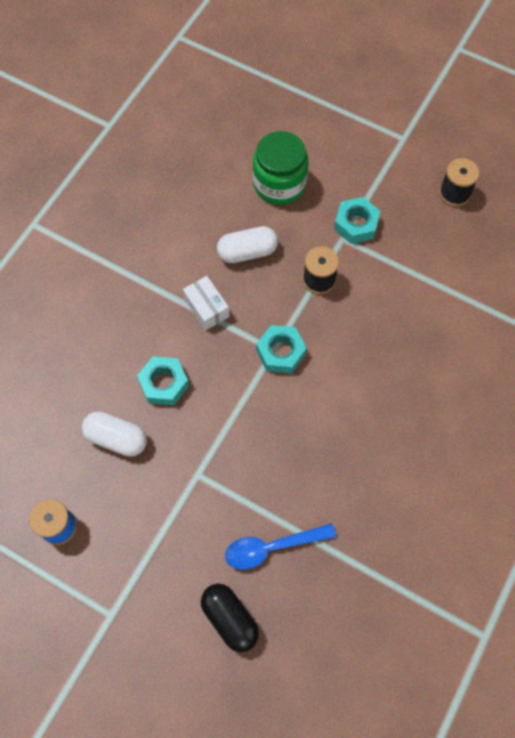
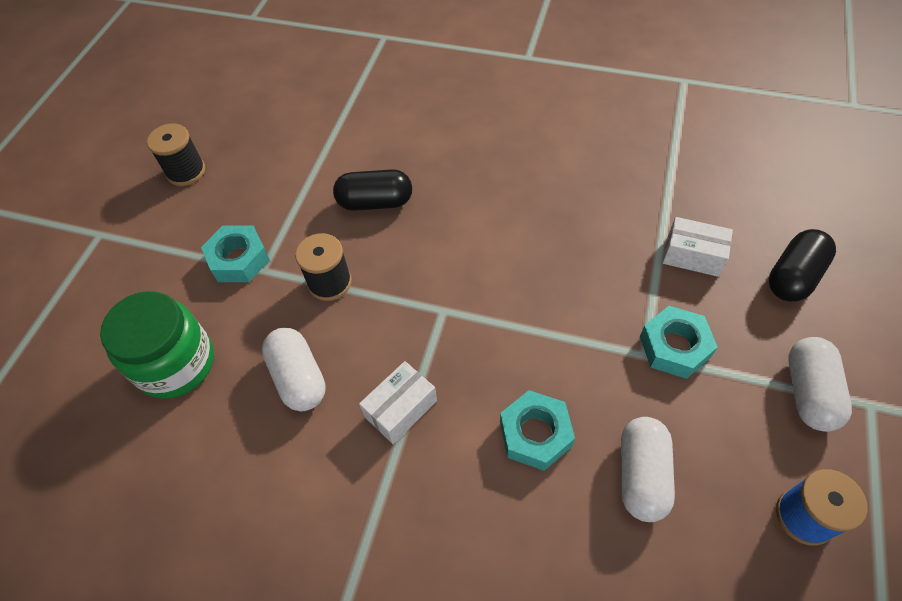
camera: 100 degrees left, 10 degrees down
blue spoon [225,524,336,570] -> white box [663,217,733,277]
turquoise nut [256,325,307,373] -> turquoise nut moved to [640,306,718,379]
none -> black capsule [333,169,412,211]
none -> white capsule [788,337,852,432]

